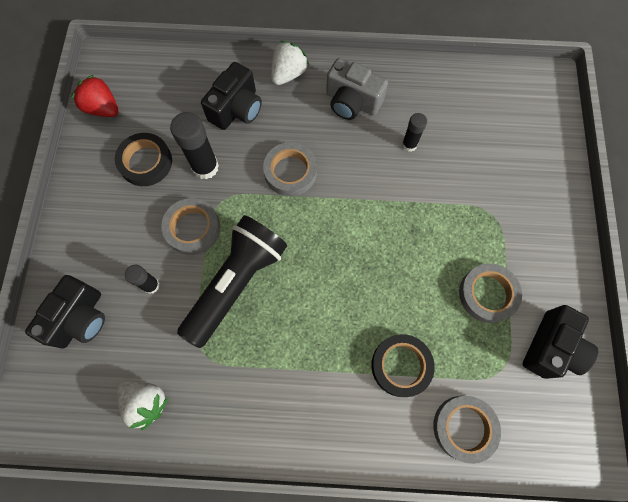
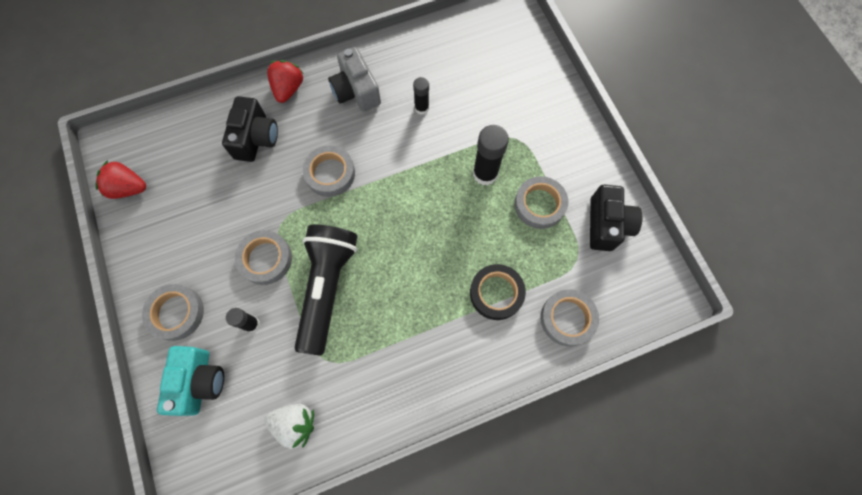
camera: 25 degrees left, 0 degrees up
black camera [25,275,105,349] -> turquoise camera [157,346,224,416]
black tape [115,133,172,186] -> none
black glue stick [170,112,219,180] -> black glue stick moved to [473,125,509,185]
white strawberry [271,41,309,85] -> red strawberry [267,60,304,103]
grey camera [326,58,388,120] -> grey camera turned 60 degrees clockwise [328,47,381,112]
none -> grey tape [142,284,204,341]

